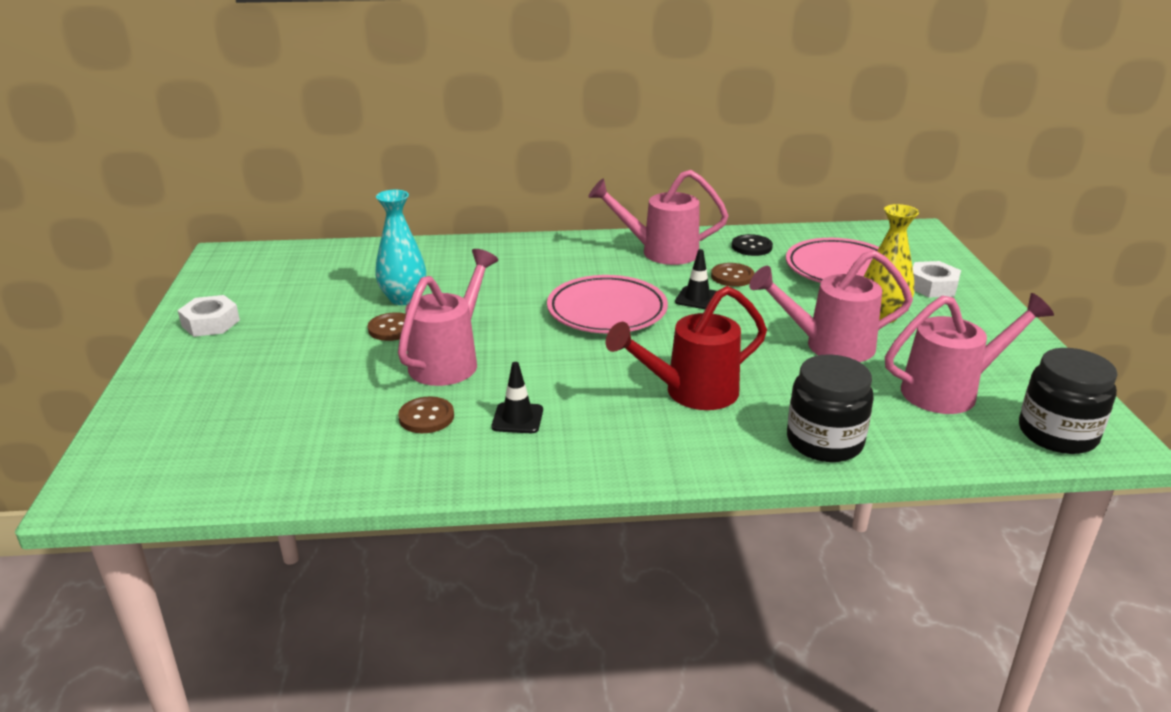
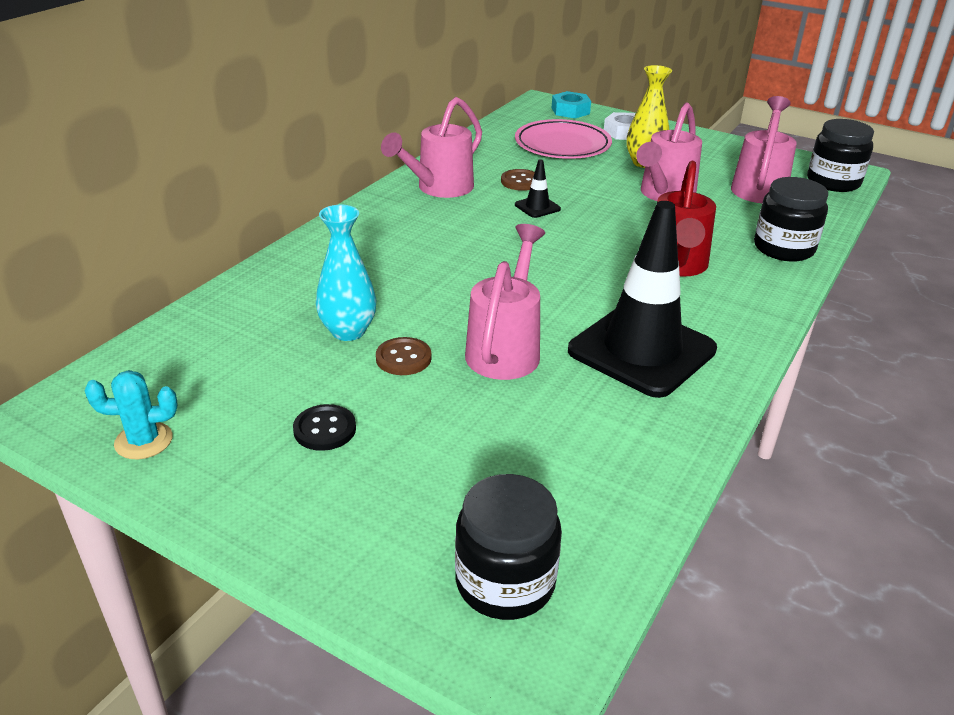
camera: 55 degrees left, 5 degrees up
white nut [178,295,240,337] -> none
pink watering can [398,249,498,386] -> pink watering can turned 45 degrees clockwise [465,224,545,380]
brown button [398,397,454,433] -> none
black traffic cone [492,362,543,433] -> black traffic cone [568,201,717,398], size x2.50
pink plate [547,275,668,333] -> none
black button [732,234,773,256] -> black button moved to [293,404,356,451]
none -> turquoise cactus [85,370,178,459]
none -> black jar [455,474,562,620]
none -> turquoise nut [552,91,591,118]

